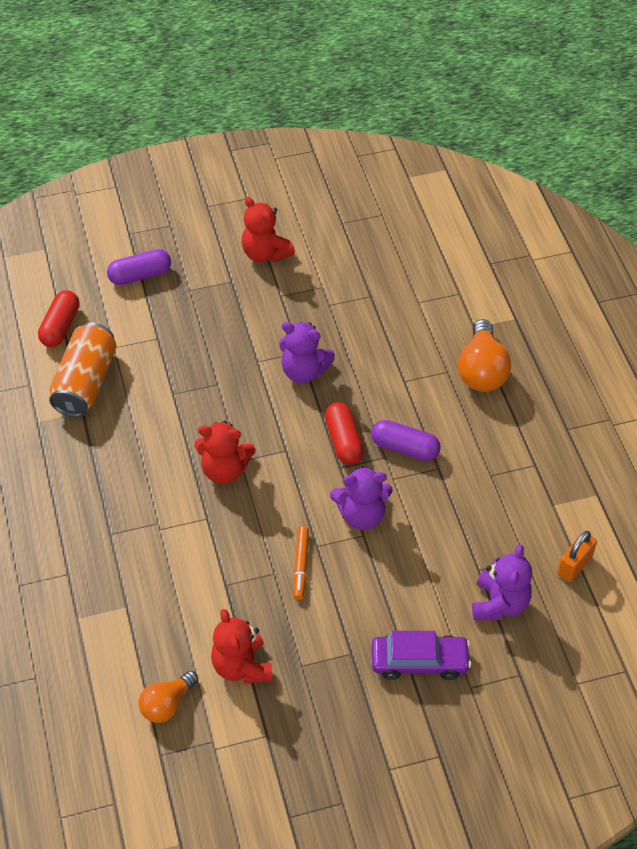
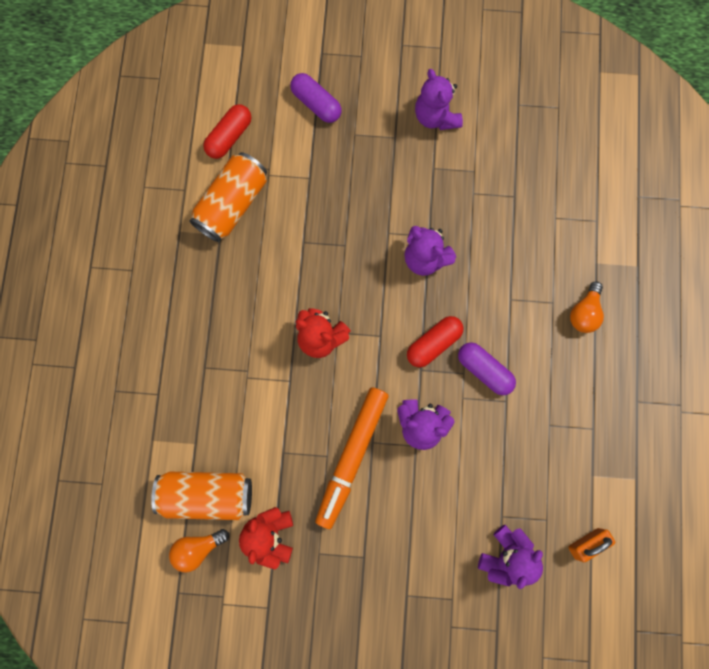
camera: 20 degrees right, 25 degrees up
purple capsule [107,249,171,285] -> purple capsule turned 45 degrees clockwise [290,73,342,123]
red teddy bear [242,197,295,262] -> purple teddy bear [415,69,463,130]
orange marker [293,526,309,600] -> orange marker [315,387,388,529], size x2.00
red capsule [325,402,364,464] -> red capsule turned 45 degrees clockwise [407,316,464,367]
purple car [372,631,471,680] -> none
orange light bulb [458,319,511,392] -> orange light bulb [570,281,604,333], size x0.64
none -> orange can [151,472,252,520]

